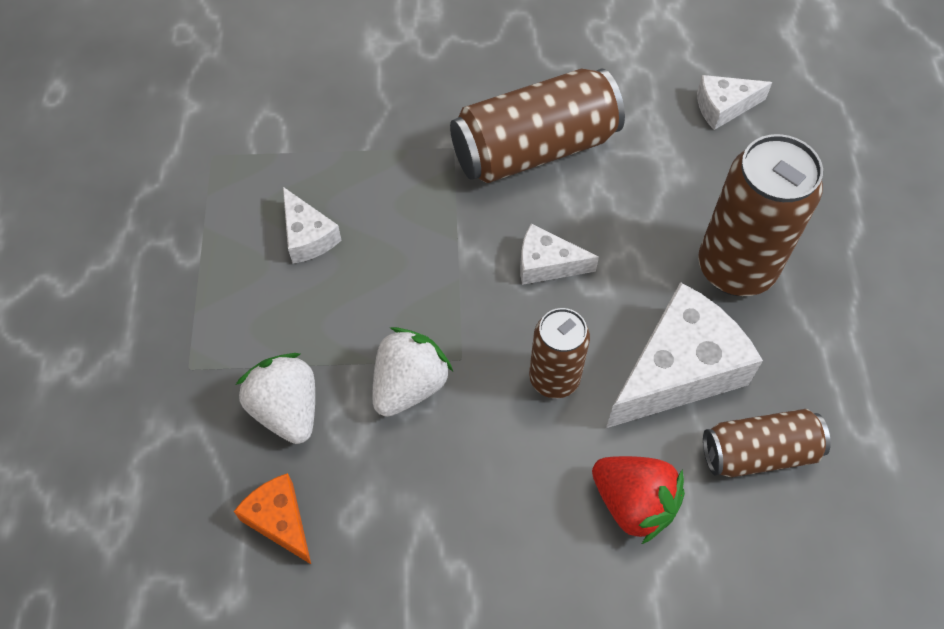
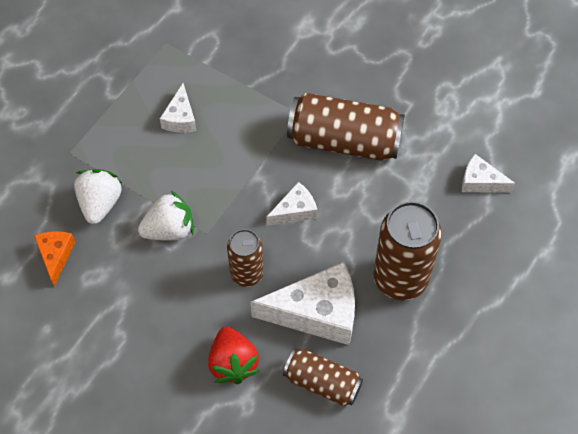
camera: 35 degrees right, 0 degrees up
white cheese [520,224,599,285] -> white cheese turned 105 degrees clockwise [266,182,317,226]

